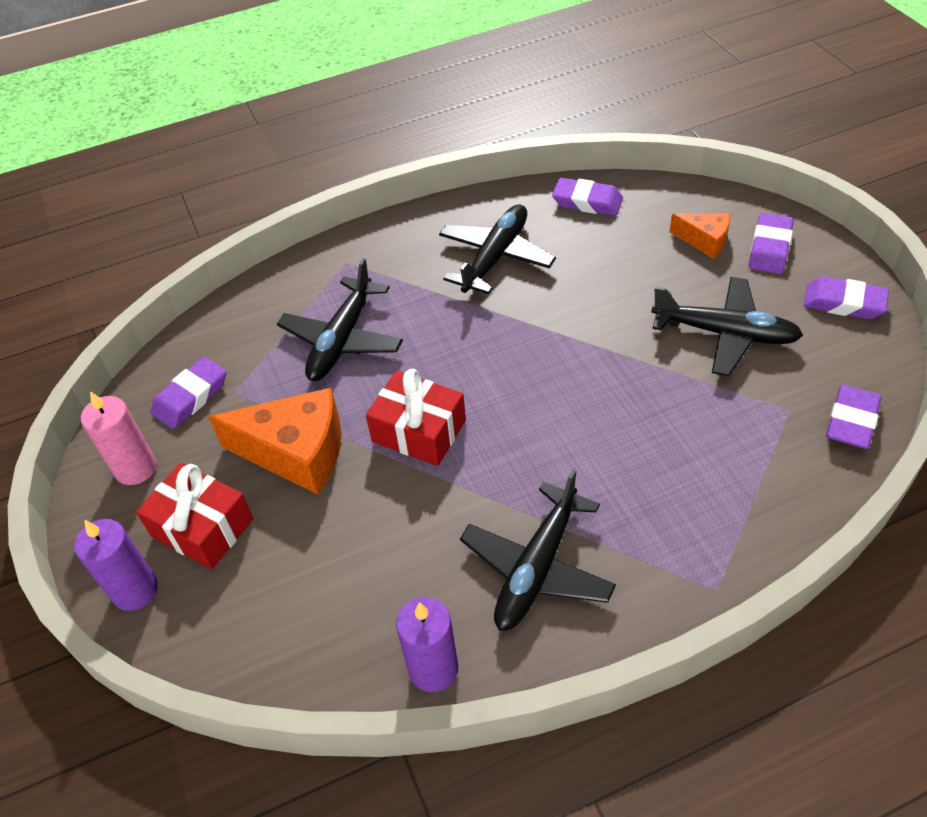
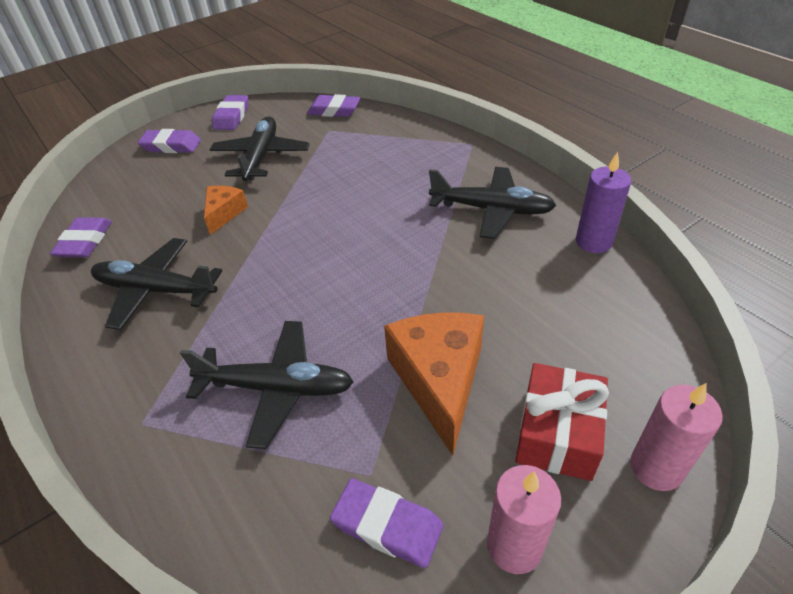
camera: 105 degrees left, 5 degrees down
purple candle [74,519,158,611] -> pink candle [630,383,723,491]
red gift [366,369,466,466] -> none
orange cheese [669,213,730,259] -> orange cheese moved to [204,186,248,235]

